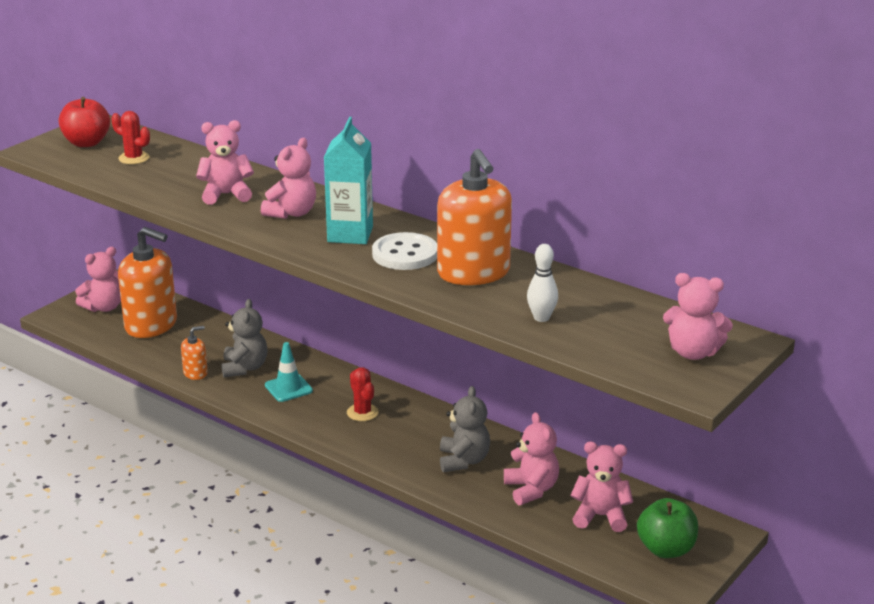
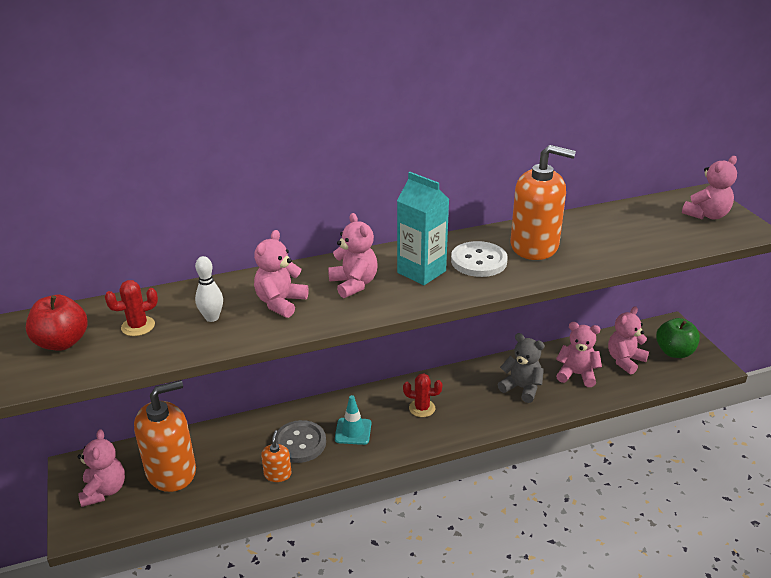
camera: 55 degrees left, 5 degrees up
grey teddy bear [221,299,267,377] -> grey button [276,420,326,463]
white bowling pin [527,244,558,322] -> white bowling pin moved to [195,256,223,322]

